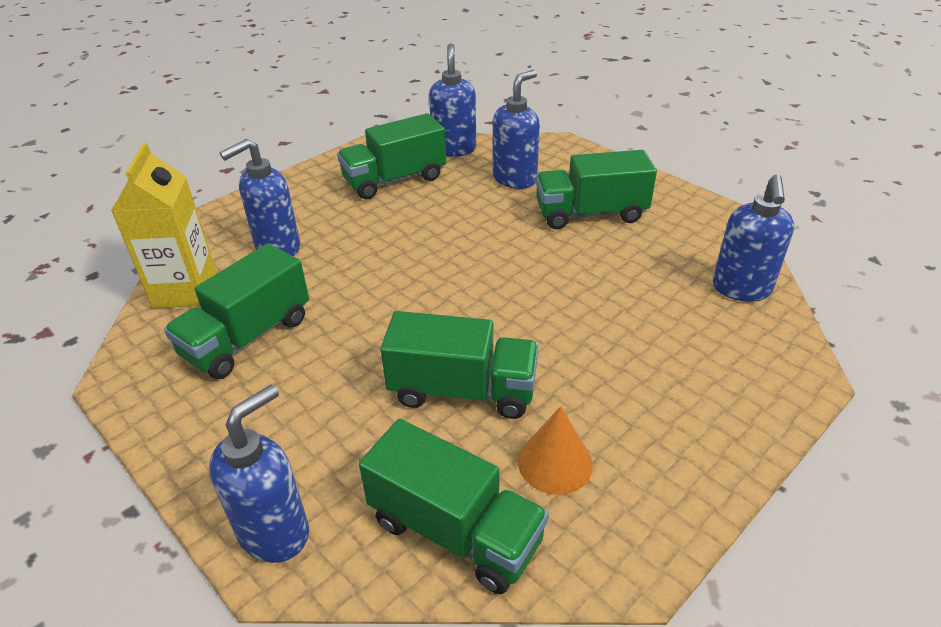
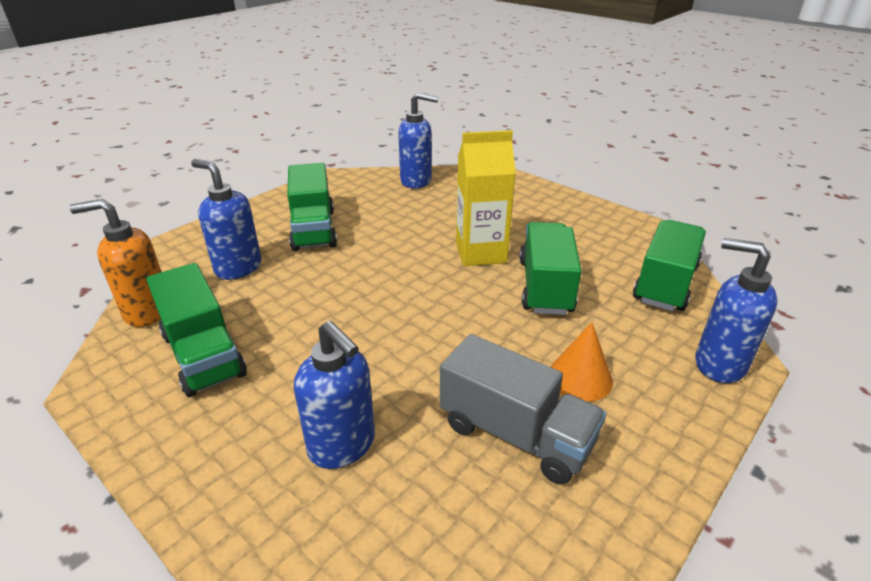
camera: 95 degrees left, 5 degrees down
yellow carton [111,143,217,308] -> yellow carton moved to [456,130,516,266]
green truck [164,243,309,379] -> grey truck [440,334,606,485]
blue soap dispenser [429,43,476,157] -> orange soap dispenser [69,199,162,327]
orange cone [518,406,593,495] -> orange cone moved to [551,322,613,402]

